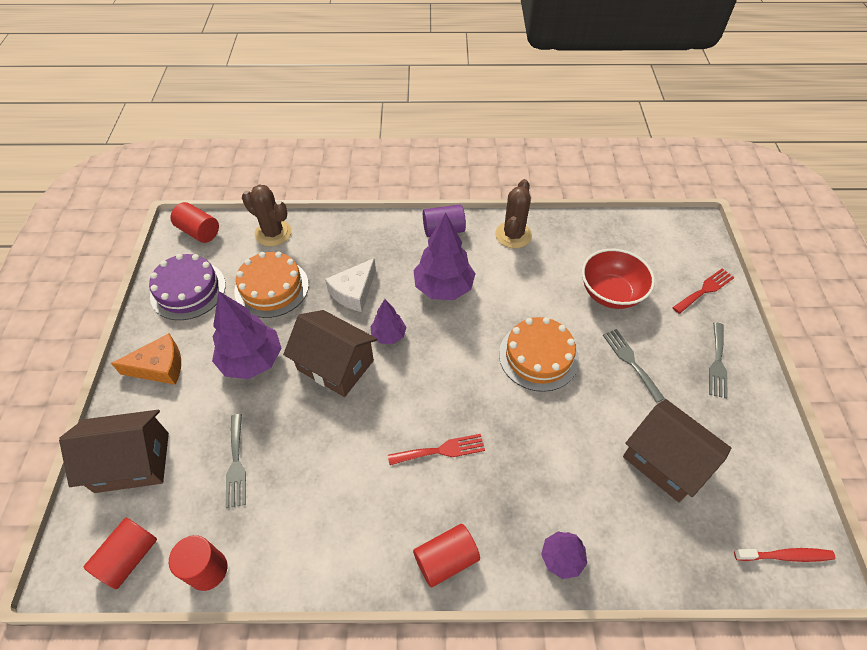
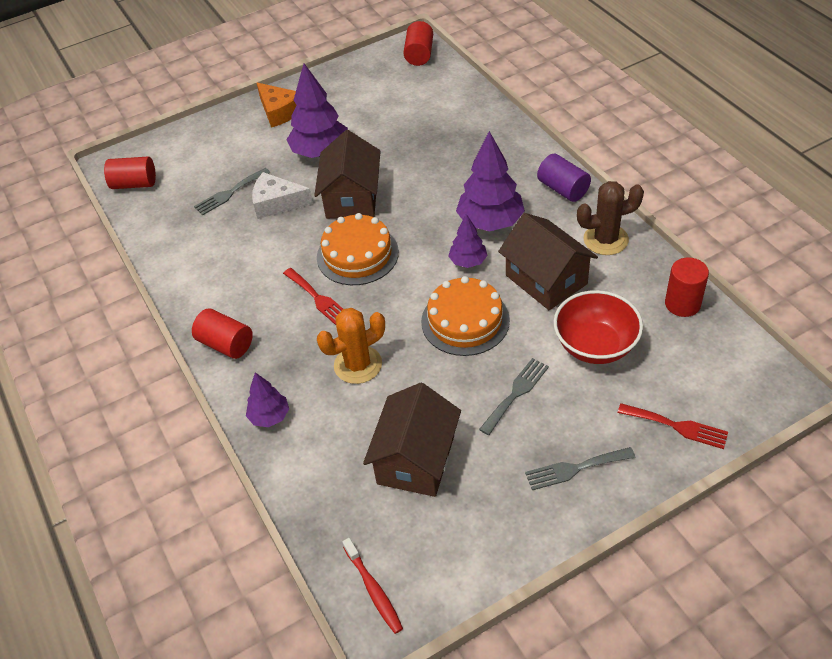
camera: 65 degrees right, 5 degrees down
brown house [59,410,169,493] -> brown house moved to [498,213,598,310]
purple cake [149,254,226,320] -> none
red cylinder [169,535,227,591] -> red cylinder moved to [665,257,709,317]
orange cake [234,252,309,318] -> orange cake moved to [317,213,399,285]
brown cactus [242,185,292,247] -> none
white cheese [325,258,376,312] -> white cheese moved to [252,172,313,219]
purple tree [370,299,407,344] -> purple tree moved to [449,214,488,268]
none -> orange cactus [317,308,385,384]

